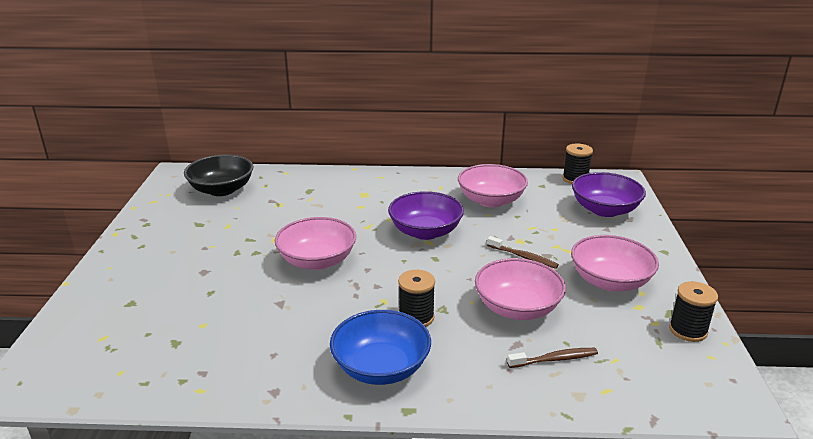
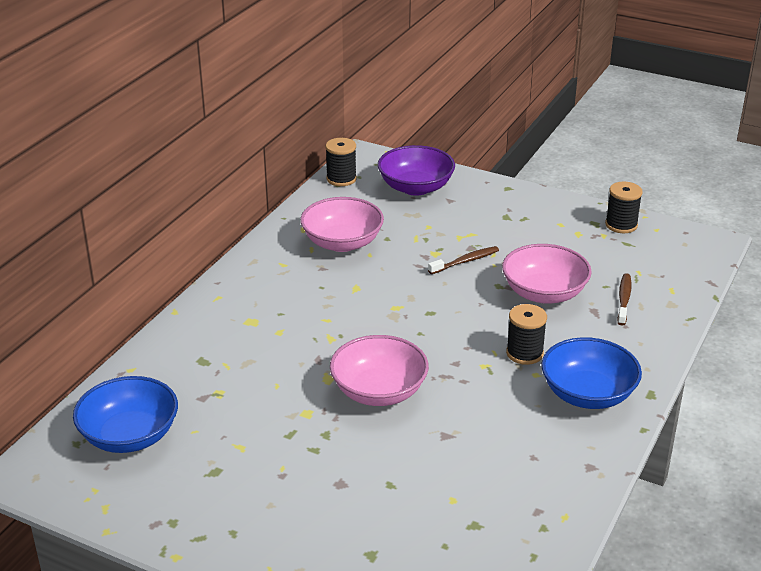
camera: 65 degrees left, 5 degrees up
black bowl [184,155,253,196] -> blue bowl [73,376,178,453]
purple bowl [388,191,464,240] -> none
pink bowl [571,235,659,291] -> none

